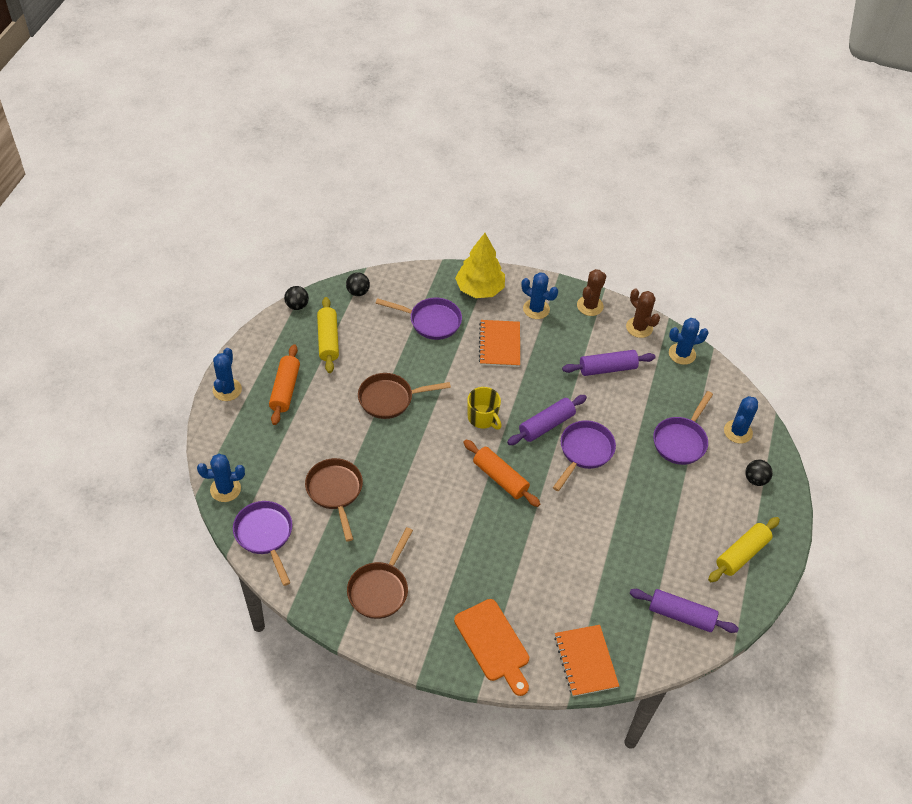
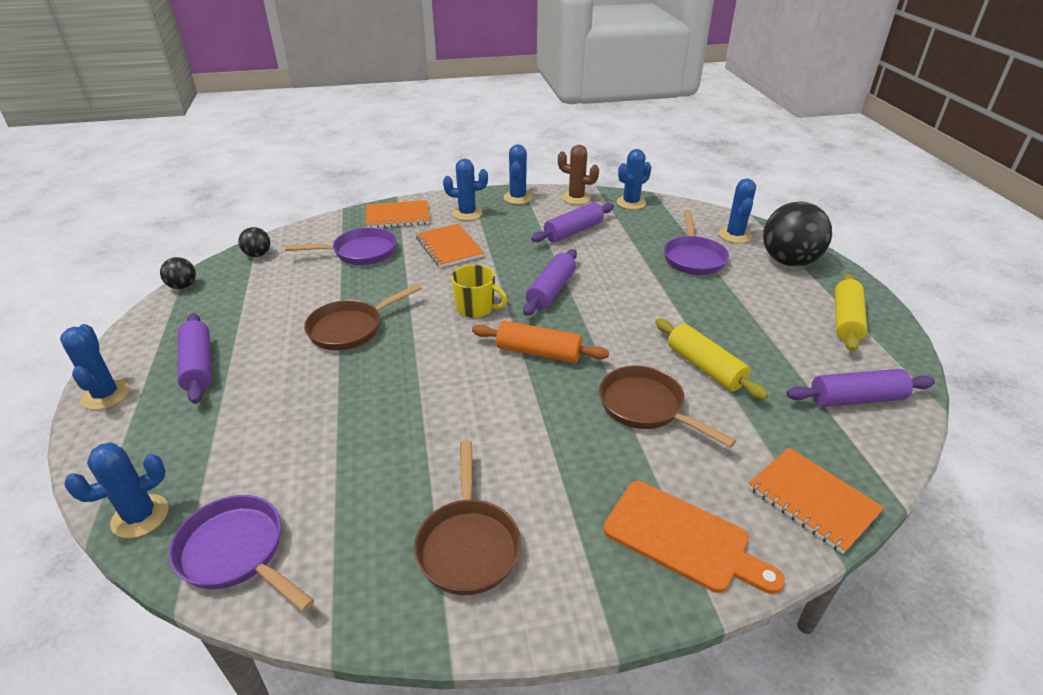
camera: 25 degrees left, 15 degrees down
orange rolling pin [269,344,300,425] -> purple rolling pin [177,313,212,404]
brown pan [305,458,363,541] -> brown pan moved to [599,366,736,448]
yellow rolling pin [317,297,339,373] -> yellow rolling pin moved to [655,318,768,400]
yellow tree [455,233,505,298] -> orange notebook [366,200,429,228]
purple pan [553,420,616,491] -> none
brown cactus [577,269,606,316] -> blue cactus [504,144,532,204]
black ball [745,460,773,486] -> black ball [763,201,832,267], size x2.09

